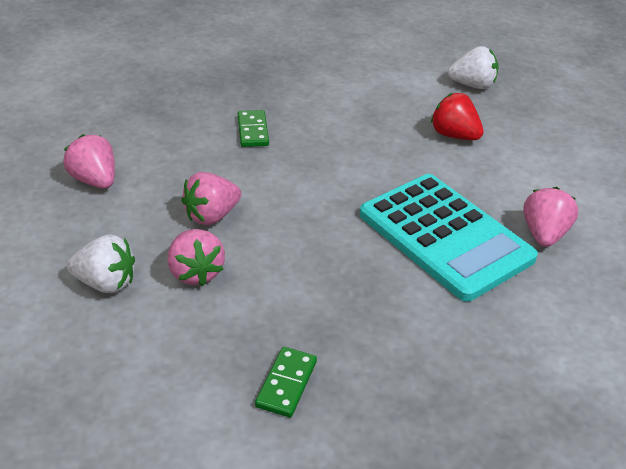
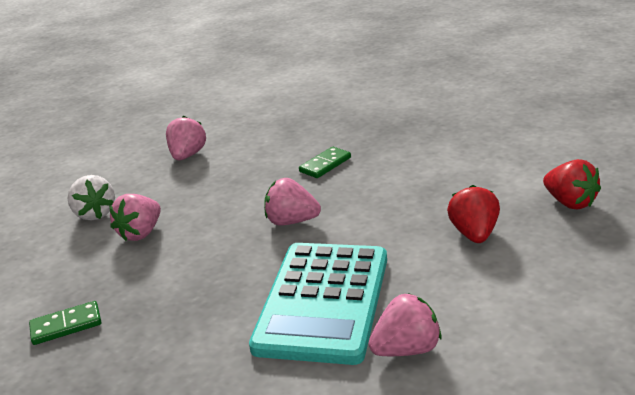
camera: 55 degrees right, 10 degrees down
pink strawberry [181,172,241,225] -> pink strawberry moved to [264,178,321,226]
white strawberry [447,46,499,89] -> red strawberry [543,159,601,210]

